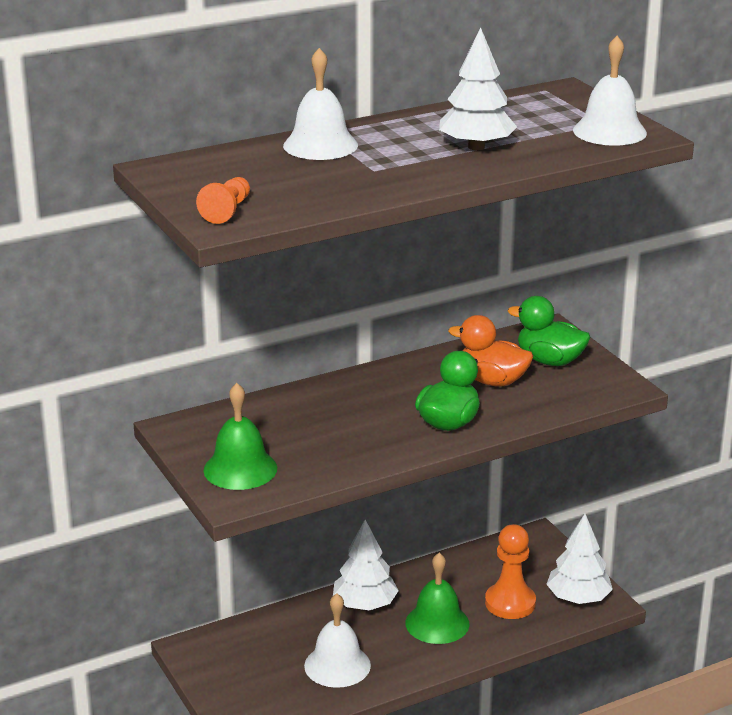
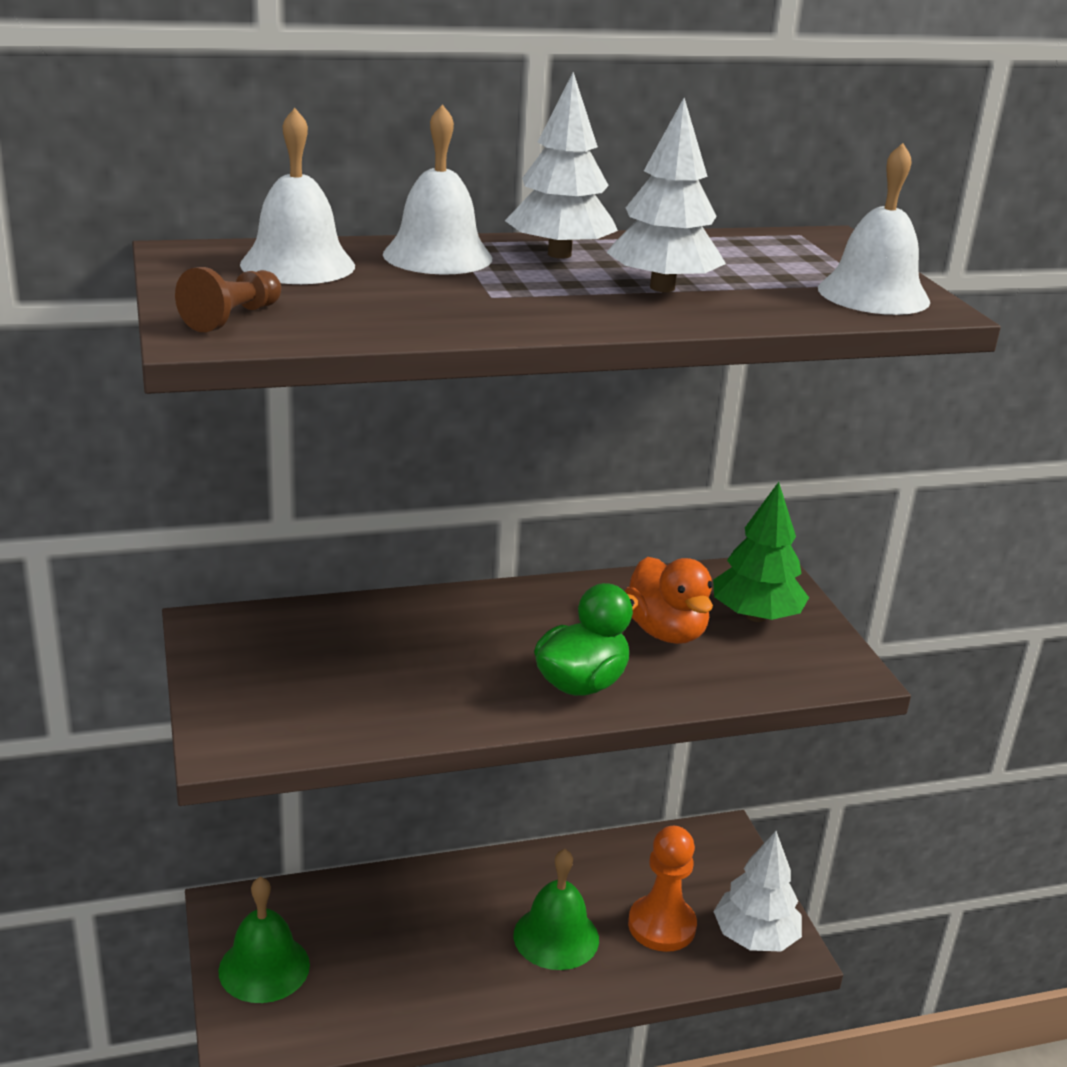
camera: 10 degrees right, 0 degrees up
orange pawn [196,177,250,224] -> brown pawn [175,267,281,332]
green bell [203,383,277,490] -> green bell moved to [218,877,310,1003]
white bell [304,593,371,688] -> white bell moved to [240,108,355,284]
white tree [333,520,399,610] -> white tree moved to [505,72,618,259]
orange duck [448,315,533,387] -> orange duck turned 150 degrees counterclockwise [625,557,713,644]
green duck [508,296,590,366] -> green tree [713,482,809,622]

